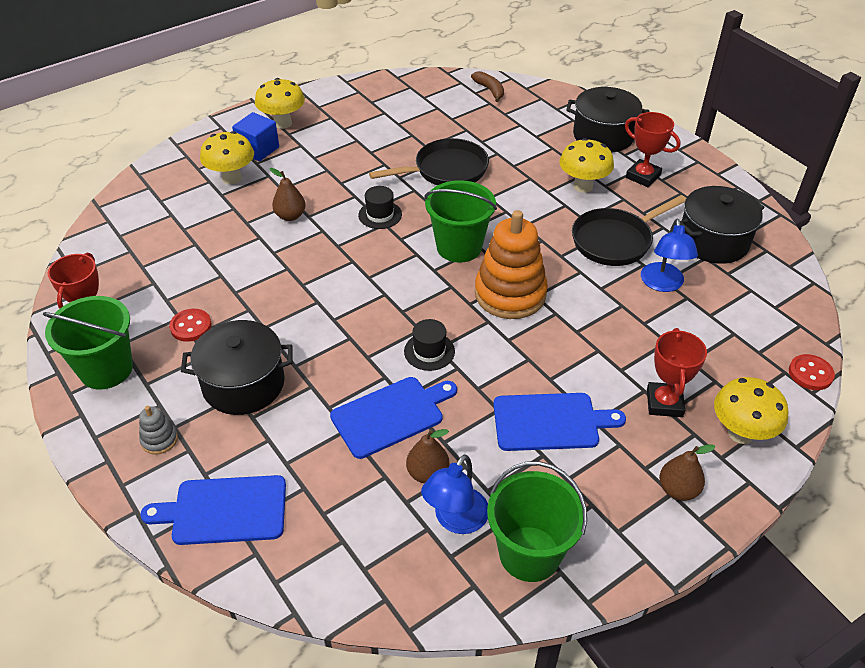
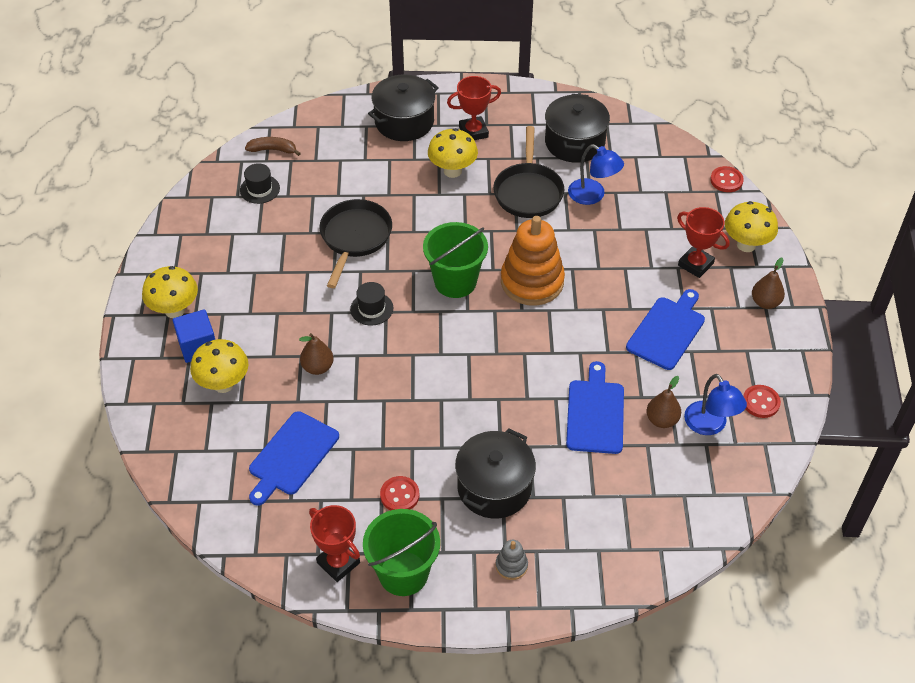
camera: 55 degrees left, 5 degrees up
blue cutting board [141,475,286,545] -> blue cutting board moved to [249,411,339,506]
black hat [404,319,455,371] -> black hat moved to [240,163,280,204]
green bucket [487,461,587,582] -> red button [743,385,781,418]

